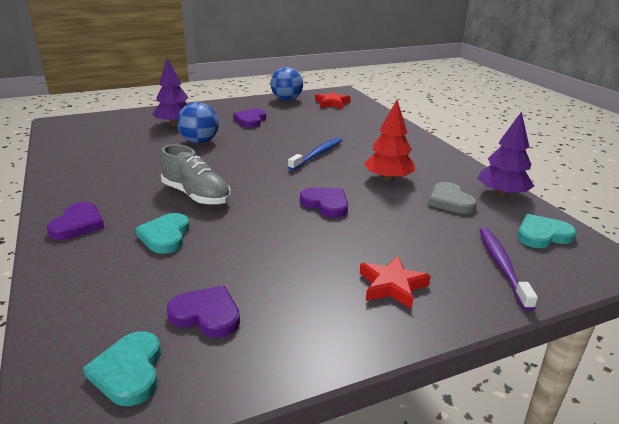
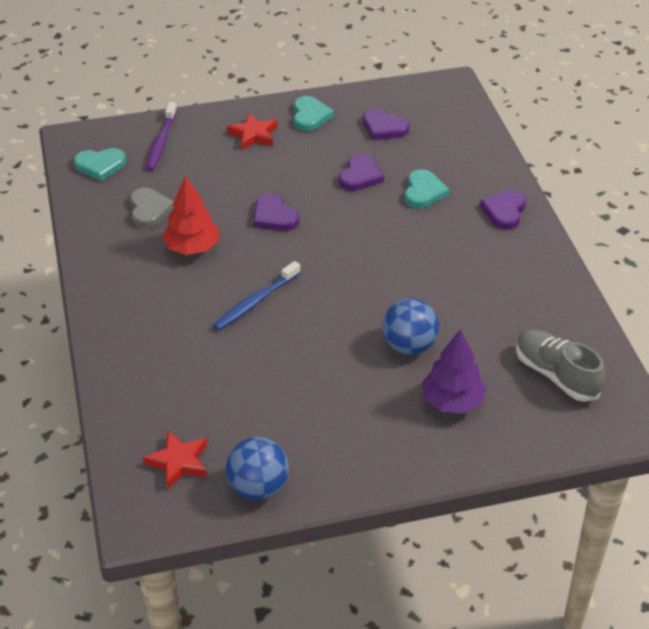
camera: 170 degrees left, 15 degrees up
turquoise heart [83,331,161,406] -> turquoise heart moved to [294,96,334,131]
grey shoe [160,144,231,205] -> grey shoe moved to [516,329,605,402]
purple heart [233,109,266,128] -> purple heart moved to [339,154,384,191]
purple tree [477,111,534,197] -> none

